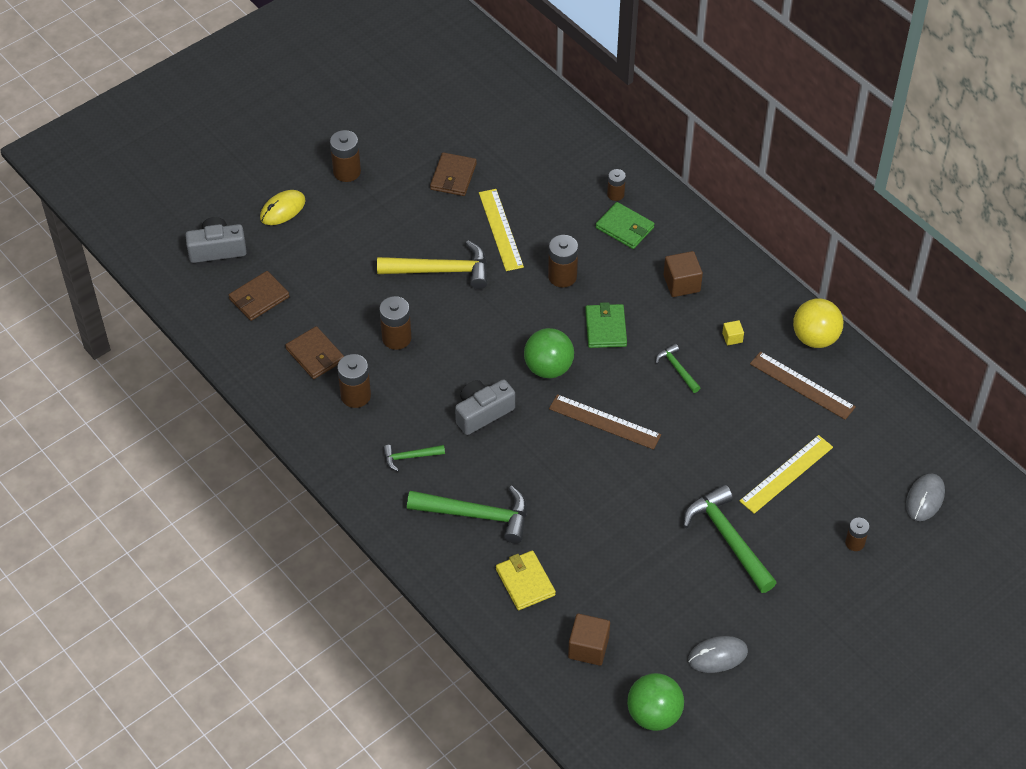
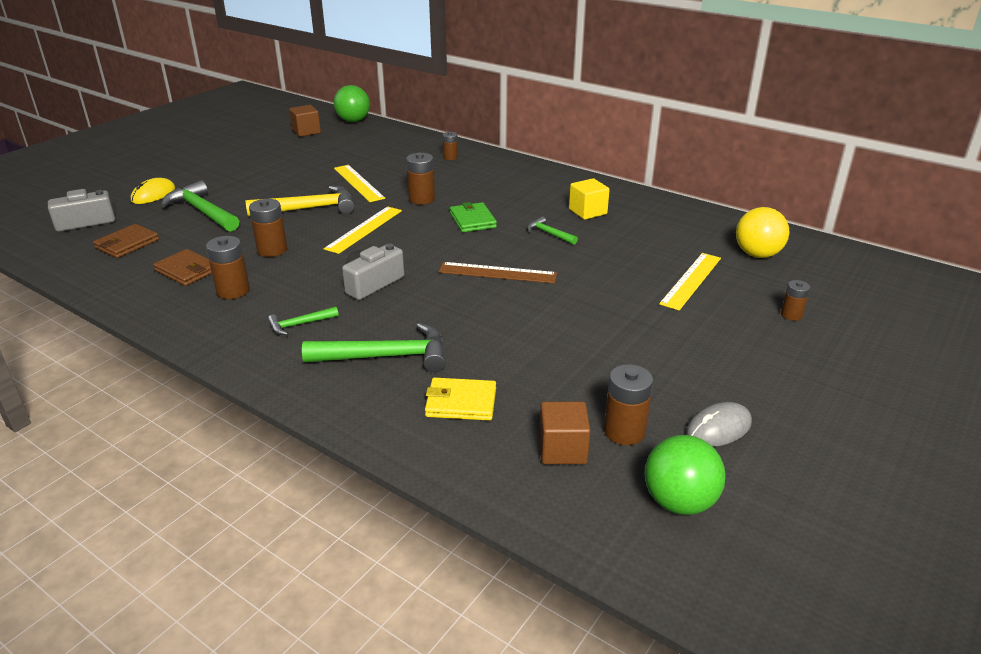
camera: 15 degrees left, 20 degrees down
brown battery [330,130,361,182] -> brown battery moved to [604,364,653,445]
brown wallet [430,152,477,196] -> none
yellow wallet [496,550,556,610] -> yellow wallet turned 45 degrees counterclockwise [425,378,496,421]
green ball [524,328,574,378] -> green ball moved to [334,85,370,122]
green wallet [596,202,654,249] -> none
brown cube [663,251,703,297] -> brown cube moved to [289,105,321,137]
green hammer [683,484,777,593] -> green hammer moved to [161,180,239,232]
yellow cube [722,320,744,345] -> yellow cube [569,178,610,220], size x1.86
brown ruler [750,351,856,420] -> none
yellow ball [793,299,844,348] -> yellow ball moved to [736,207,789,258]
grey mouse [906,474,945,521] -> none
none -> yellow ruler [324,206,402,254]

